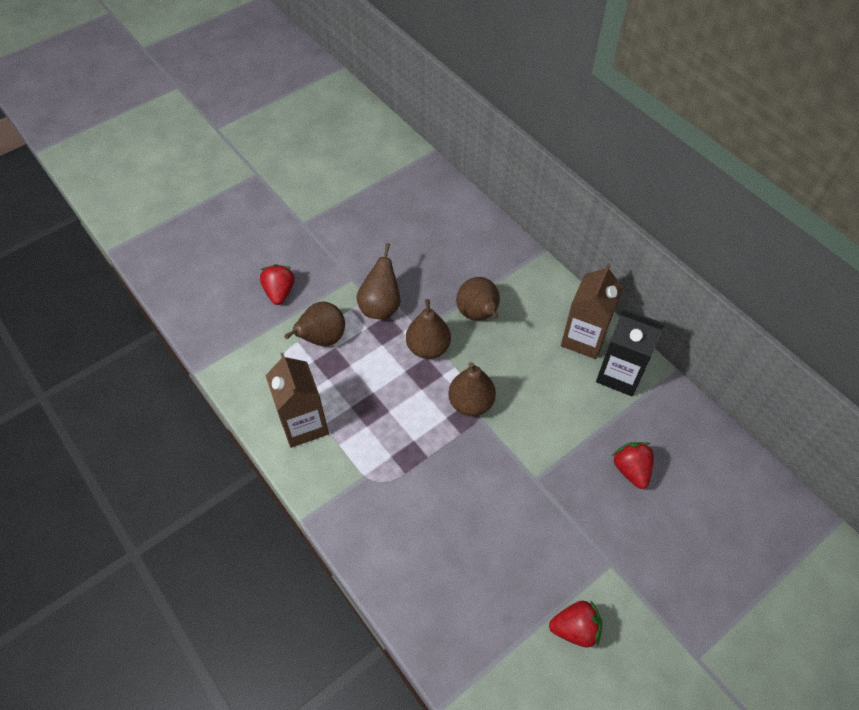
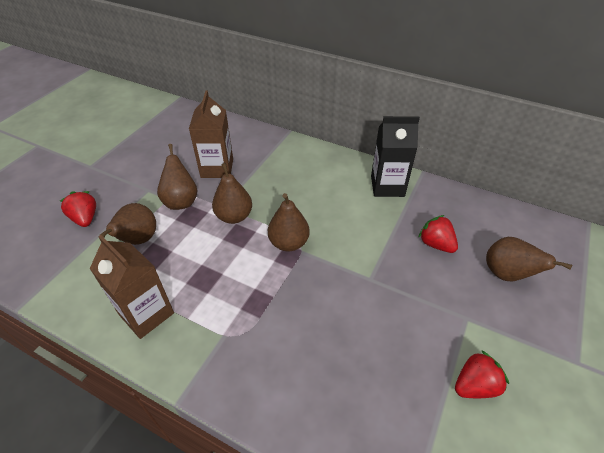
camera: 25 degrees left, 10 degrees down
brown pear [456,277,500,321] -> brown pear moved to [486,237,572,281]
brown carton [561,263,623,359] -> brown carton moved to [189,91,233,178]

